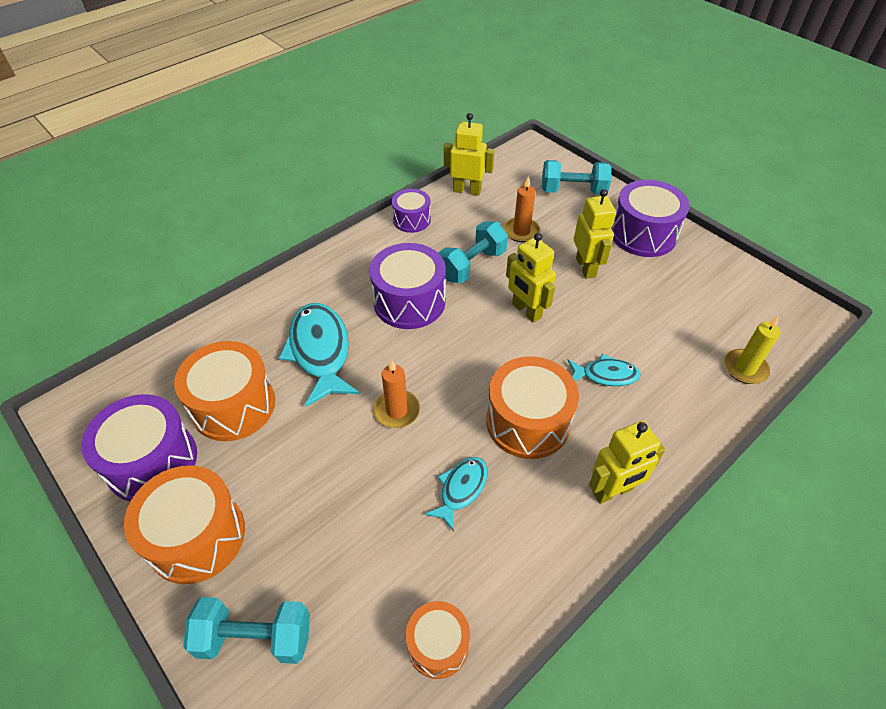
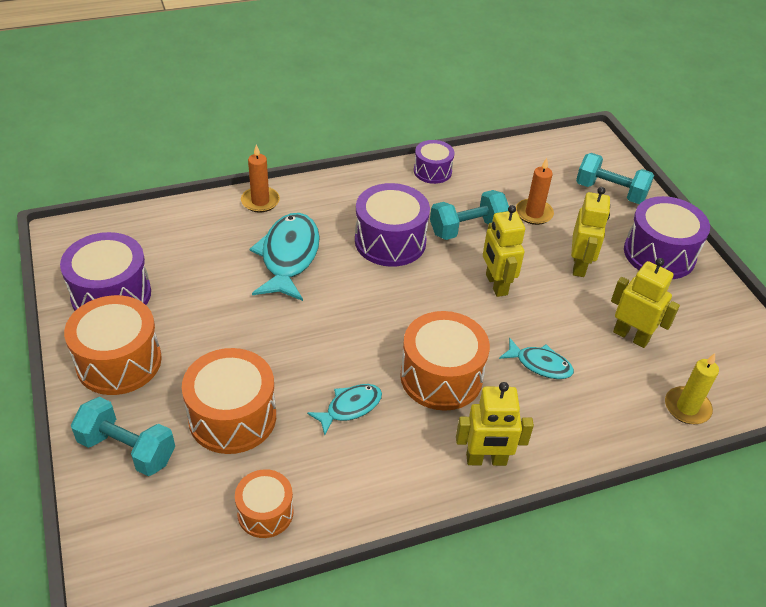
camera: 20 degrees right, 5 degrees down
orange drum [174,341,275,441] -> orange drum moved to [182,348,276,454]
orange candle [374,360,420,428] -> orange candle moved to [241,144,280,213]
yellow robot [444,113,495,196] -> yellow robot moved to [611,258,680,348]

